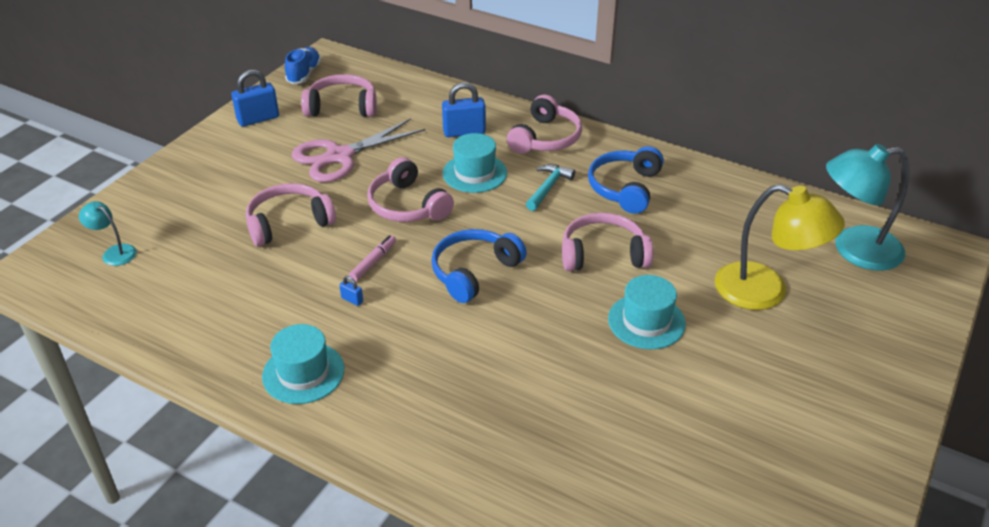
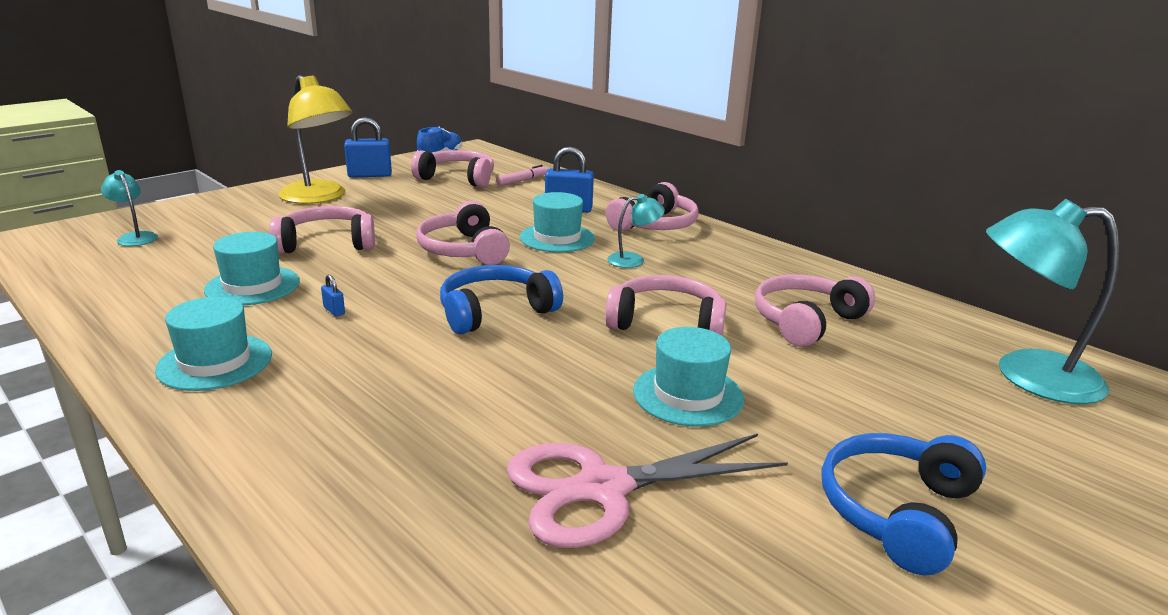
camera: 15 degrees right, 15 degrees down
pink scissors [292,118,425,182] -> pink scissors moved to [506,434,788,548]
pink marker [349,235,396,282] -> pink marker moved to [497,165,547,186]
turquoise hammer [526,164,575,211] -> turquoise lamp [607,194,665,268]
blue headphones [588,146,664,214] -> blue headphones moved to [821,433,986,575]
yellow lamp [715,184,845,310] -> yellow lamp moved to [278,75,353,204]
none -> turquoise hat [204,232,300,305]
none -> pink headphones [755,274,875,347]

